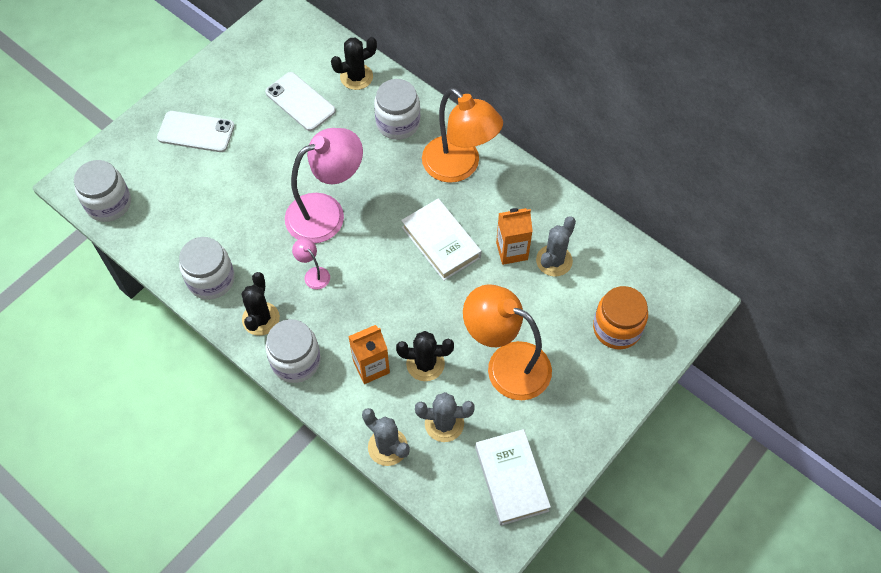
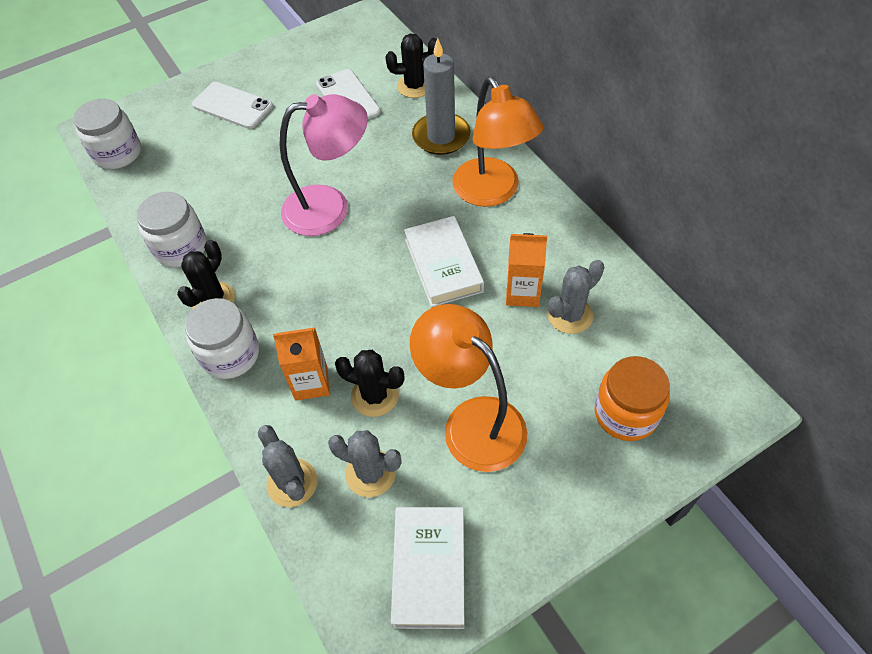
camera: 20 degrees right, 5 degrees down
pink lamp [292,238,330,289] -> none
white jar [374,79,420,140] -> grey candle [412,38,471,155]

